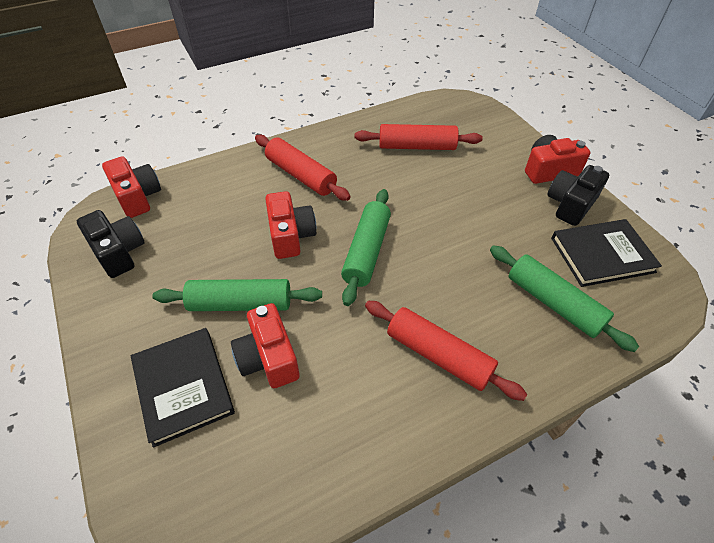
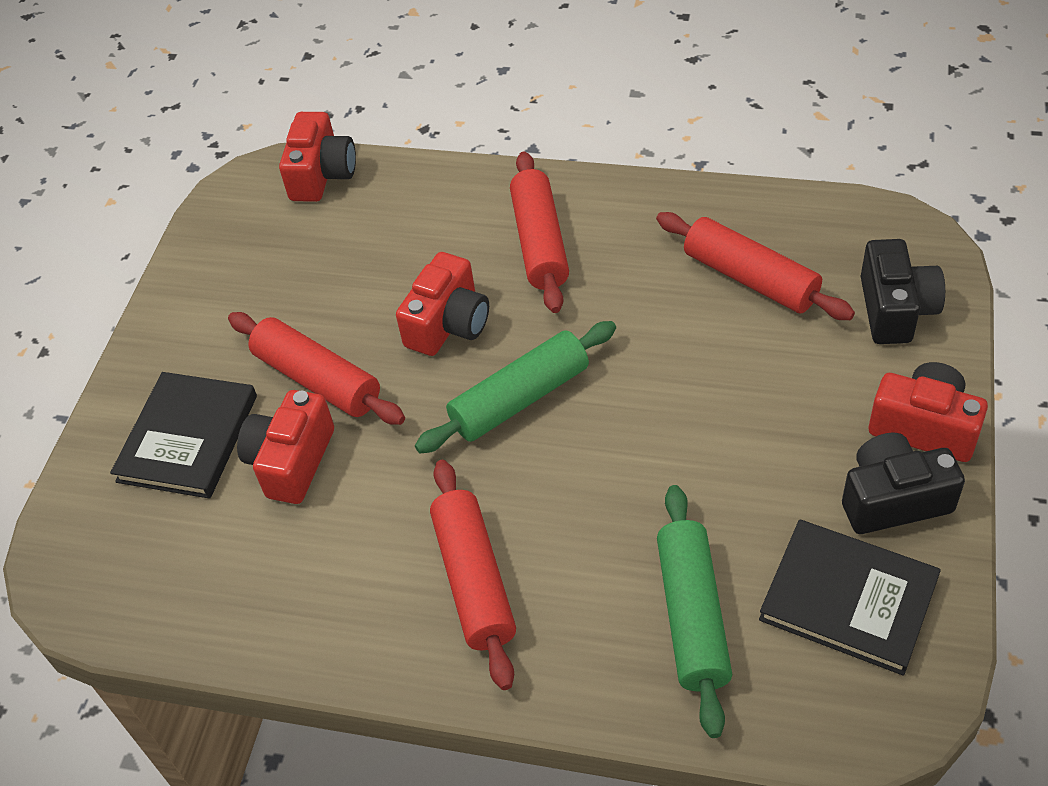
camera: 45 degrees right, 0 degrees up
black camera [77,210,145,278] -> black camera moved to [861,239,945,344]
green rolling pin [152,279,322,311] -> red rolling pin [228,312,405,425]

